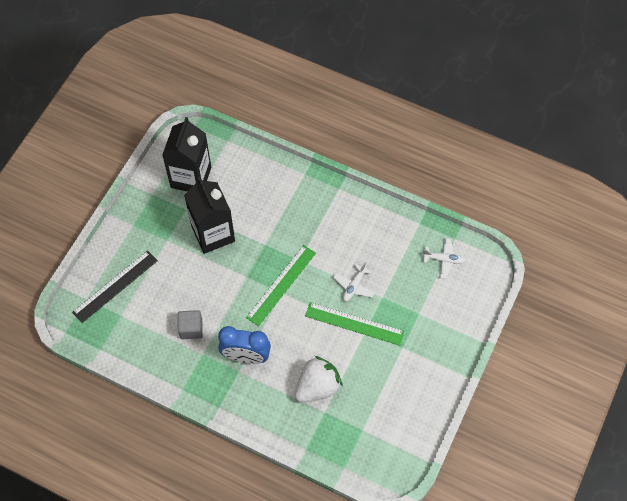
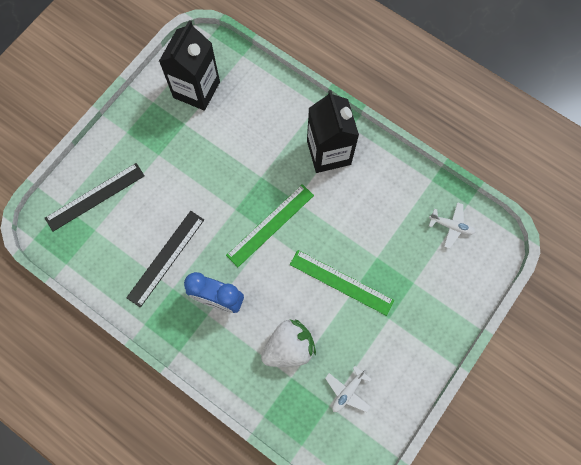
camera: 10 degrees right, 10 degrees up
grey cube [178,310,203,339] -> black ruler [126,211,204,308]
black carton [184,177,235,254] -> black carton moved to [307,90,359,173]
white plane [333,262,375,302] -> white plane moved to [325,366,371,412]

